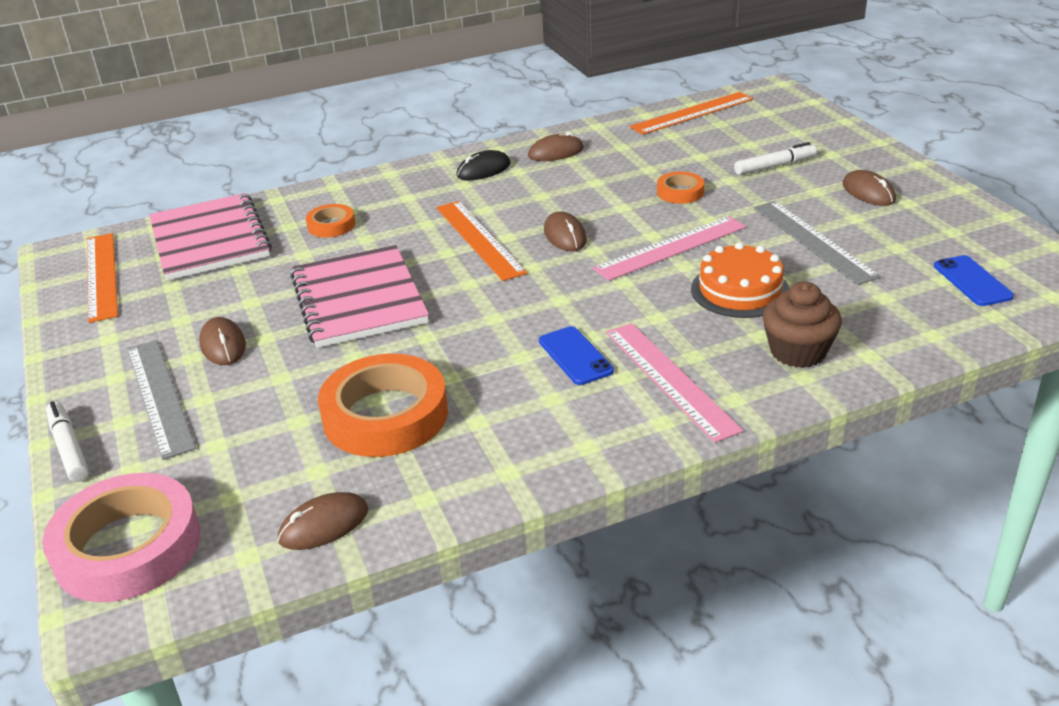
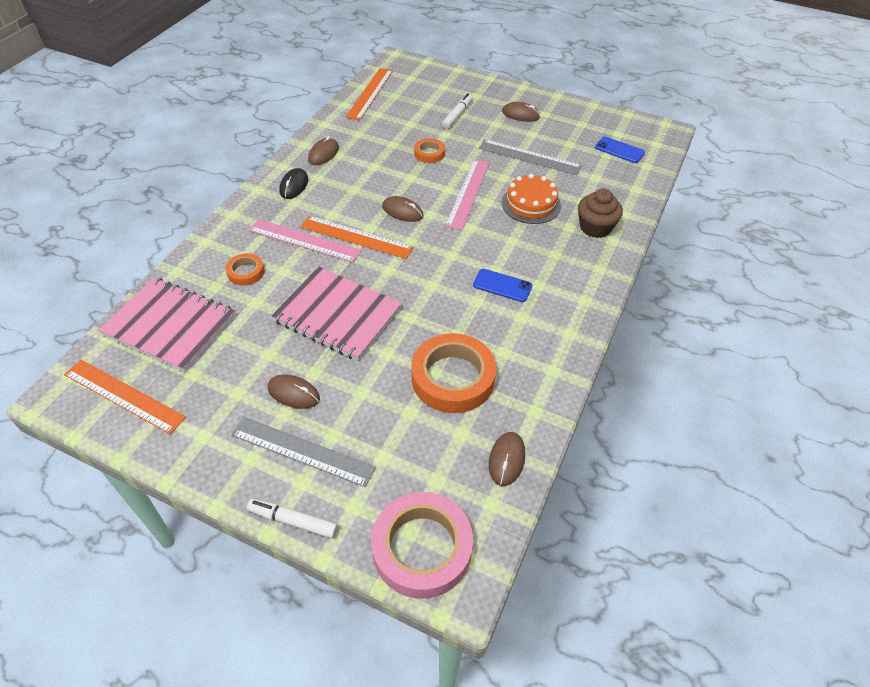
camera: 45 degrees left, 15 degrees up
pink ruler [606,323,743,443] -> pink ruler moved to [249,219,362,263]

